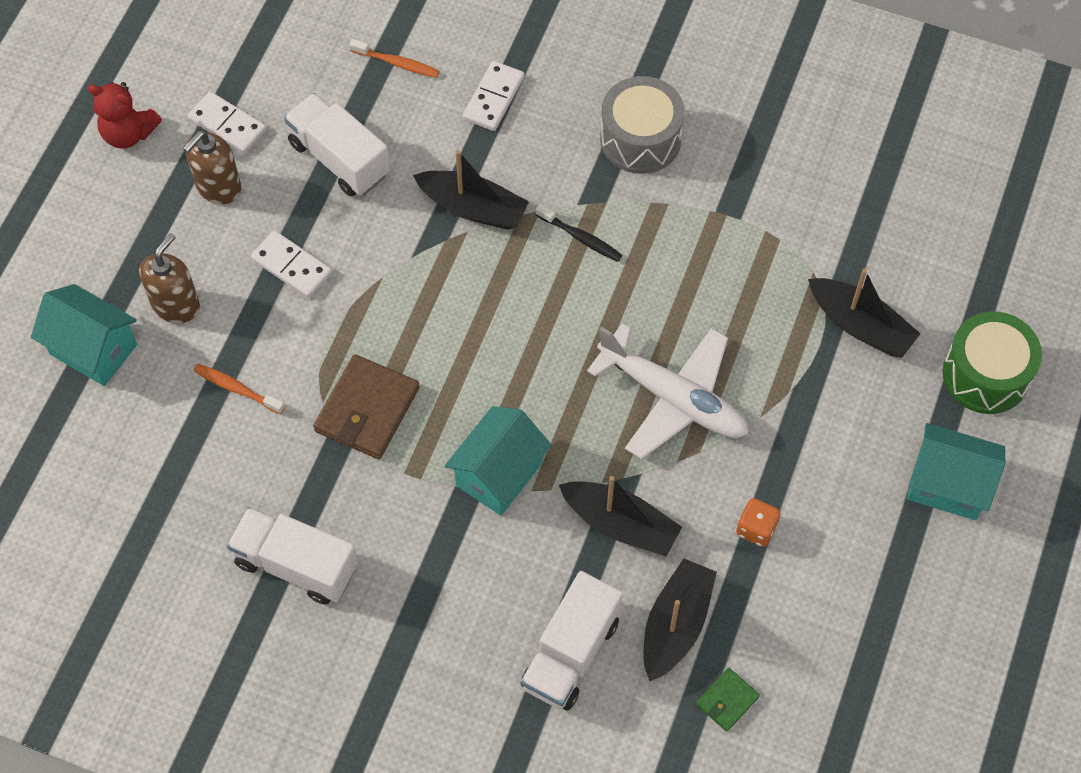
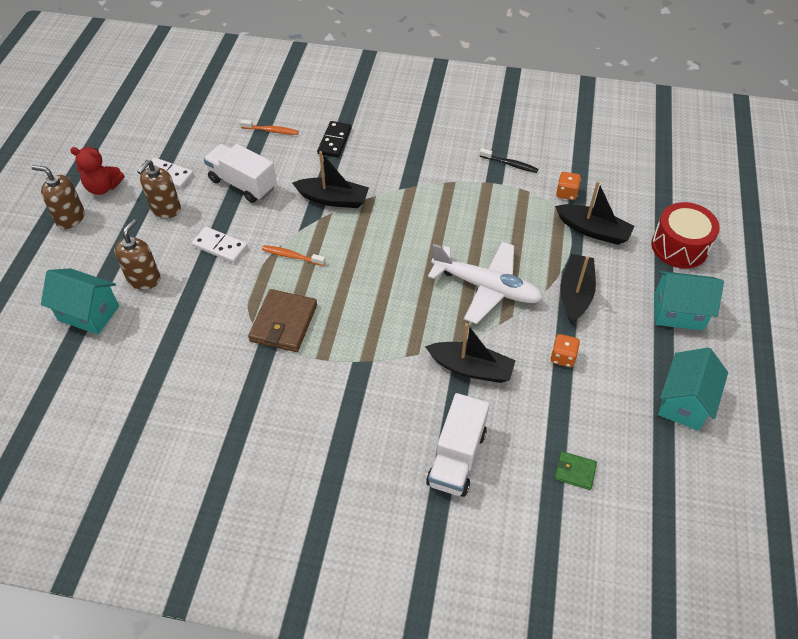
camera: 10 degrees left, 10 degrees down
orange toothbrush [193,364,285,414] -> orange toothbrush moved to [262,245,326,266]
white truck [227,507,358,604] -> none
turquoise house [445,406,552,516] -> turquoise house moved to [658,348,728,431]
white domino [462,61,525,131] -> black domino [317,121,352,158]
black toothbrush [536,204,622,262] -> black toothbrush moved to [480,148,538,173]
grey drum [600,76,685,174] -> none
black boat [644,558,717,681] -> black boat moved to [560,254,596,323]
green wallet [696,668,760,732] -> green wallet turned 75 degrees clockwise [555,451,597,490]
green drum [942,311,1042,414] -> red drum [651,202,720,269]
none -> brown soap dispenser [32,165,85,229]
none -> orange dice [556,172,581,200]

